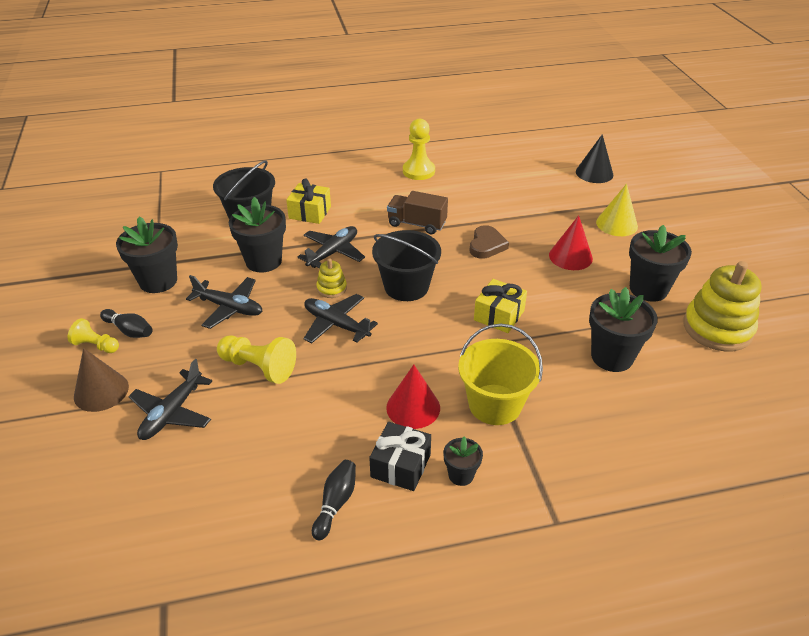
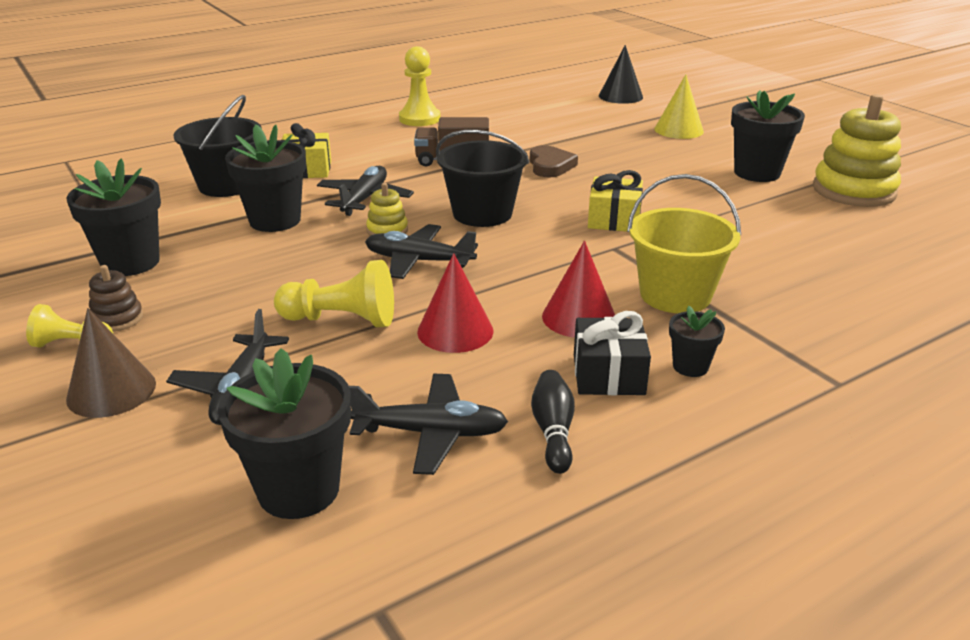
camera: 20 degrees left, 10 degrees down
black bowling pin [100,309,152,338] -> brown stacking toy [89,265,143,332]
black plane [186,275,262,329] -> black plane moved to [349,374,508,475]
red cone [549,215,593,270] -> red cone moved to [417,253,493,353]
black flower pot [589,287,657,372] -> black flower pot moved to [218,348,351,519]

